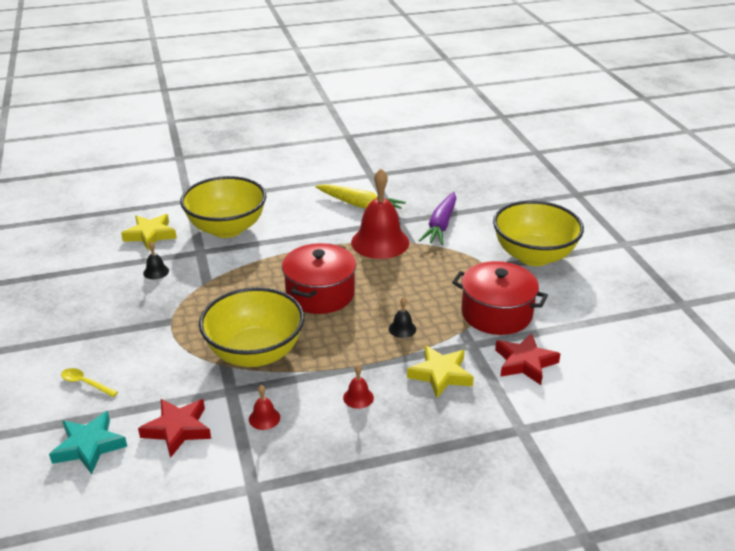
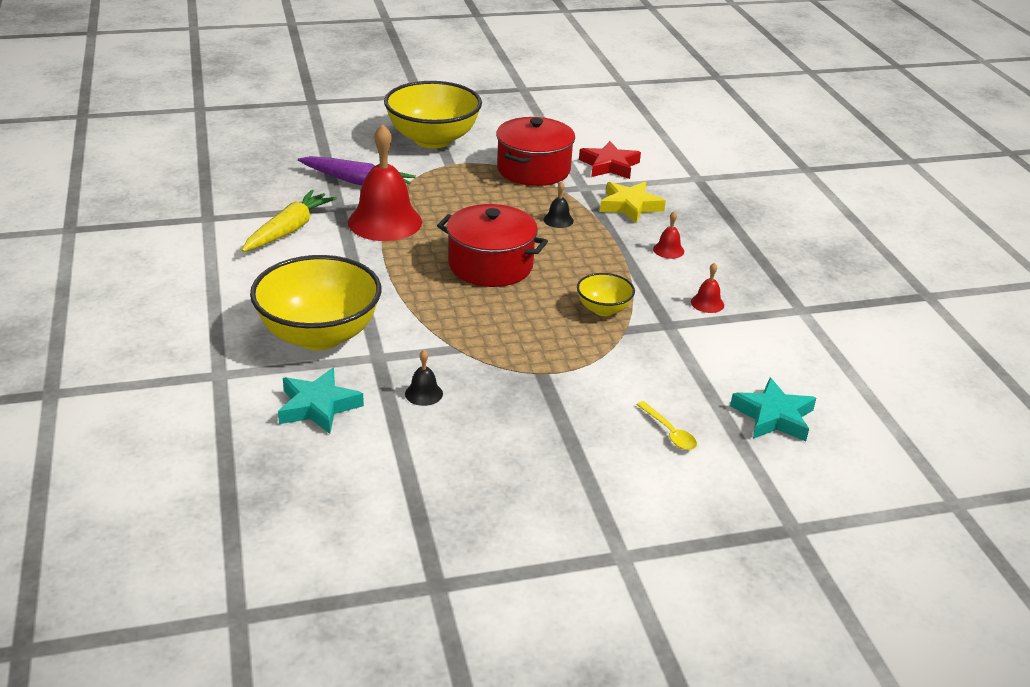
camera: 90 degrees left, 0 degrees up
yellow spoon [61,368,118,397] -> yellow spoon turned 60 degrees counterclockwise [636,401,697,450]
yellow star [121,214,177,250] -> turquoise star [278,368,364,434]
red star [138,399,211,458] -> none
yellow bowl [199,287,304,367] -> yellow bowl [577,273,635,316], size x0.48

